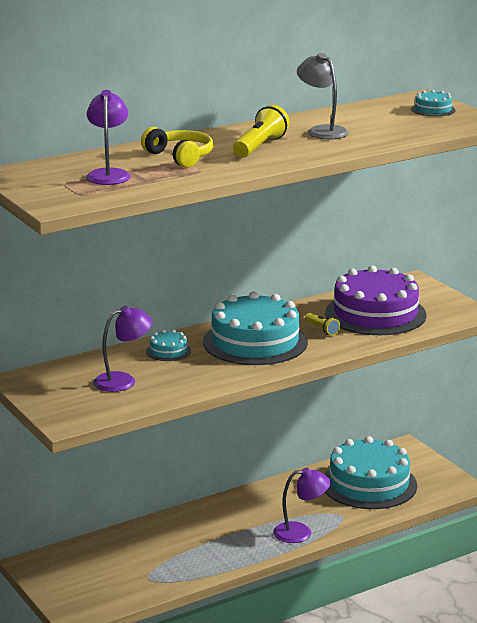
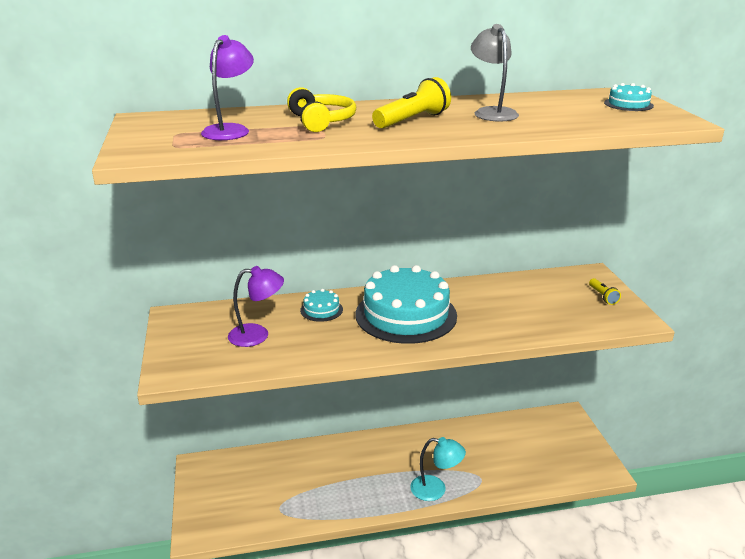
camera: 20 degrees right, 5 degrees up
purple lamp [273,467,331,543] -> turquoise lamp [410,437,466,501]
yellow flashlight [305,313,340,336] -> yellow flashlight moved to [589,278,621,305]
turquoise cake [324,436,417,509] -> none
purple cake [325,266,426,335] -> none

